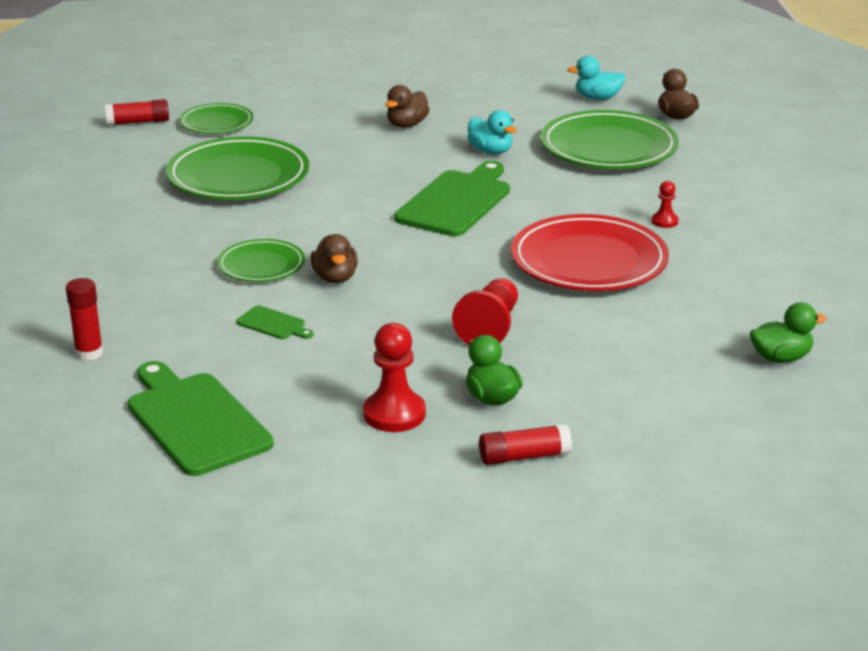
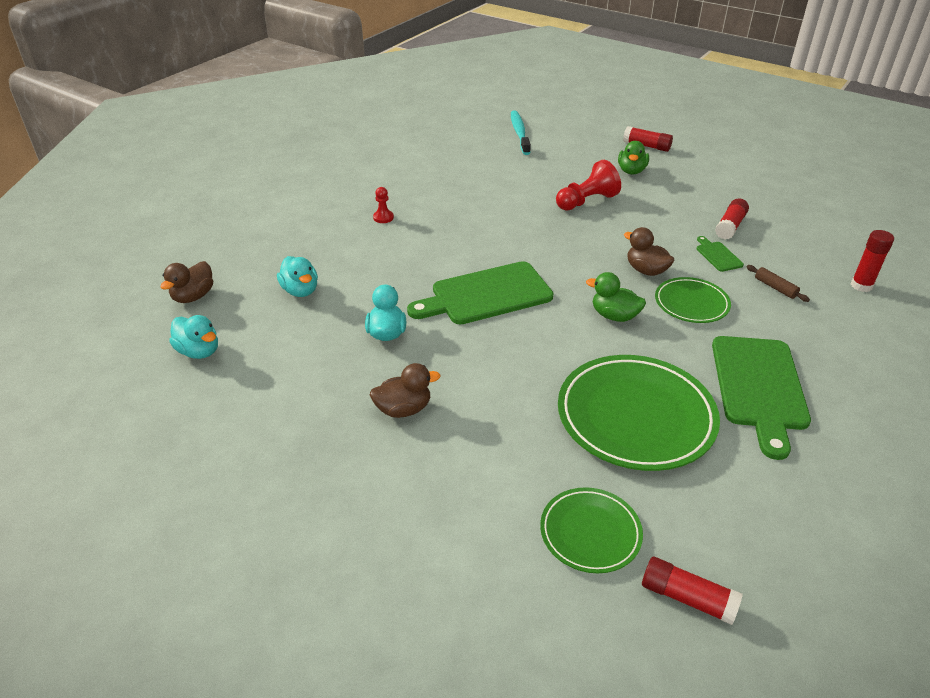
camera: 140 degrees left, 10 degrees up
green cutting board [128,361,273,476] -> green cutting board moved to [712,336,811,460]
brown duck [311,234,358,283] -> brown duck turned 75 degrees counterclockwise [624,227,674,276]
red pawn [363,323,426,432] -> none
red plate [511,214,669,291] -> none
green plate [541,110,679,169] -> turquoise duck [277,256,318,297]
green duck [750,302,827,363] -> green duck moved to [586,272,646,322]
none -> turquoise toothbrush [511,110,531,155]
none -> red glue stick [715,198,749,239]
none -> brown rolling pin [747,265,810,302]

